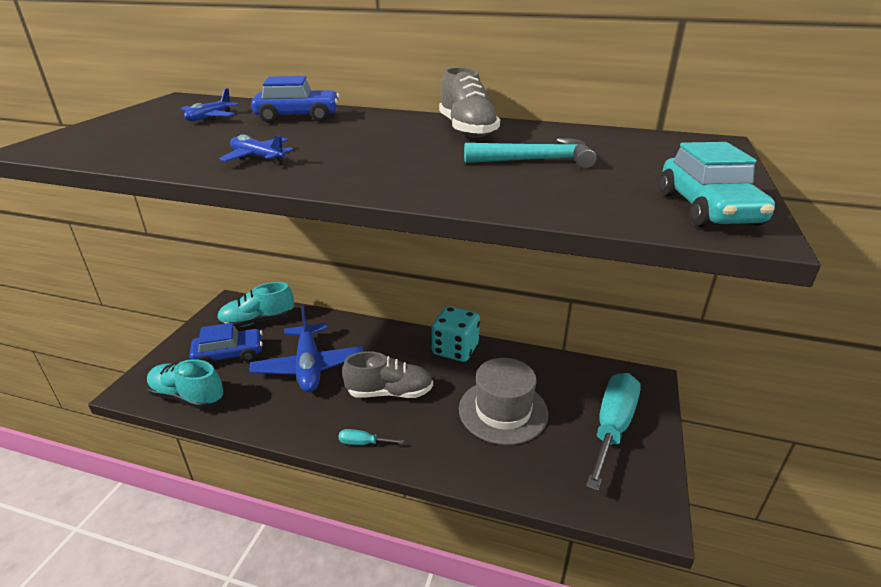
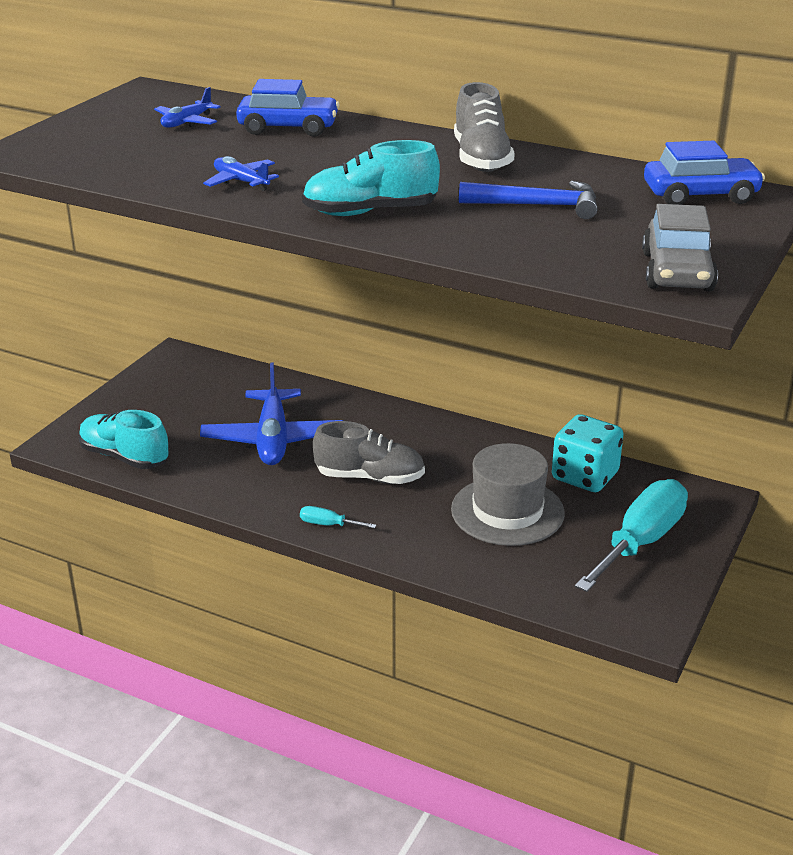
camera: 10 degrees right, 0 degrees up
blue car [189,323,263,365] -> blue car moved to [644,141,765,205]
turquoise shoe [217,282,294,327] -> turquoise shoe moved to [302,140,440,216]
turquoise dice [432,306,480,362] -> turquoise dice moved to [552,414,623,492]
turquoise hammer [464,138,597,169] -> blue hammer [459,181,598,219]
turquoise car [660,142,775,227] -> grey car [642,204,718,291]

